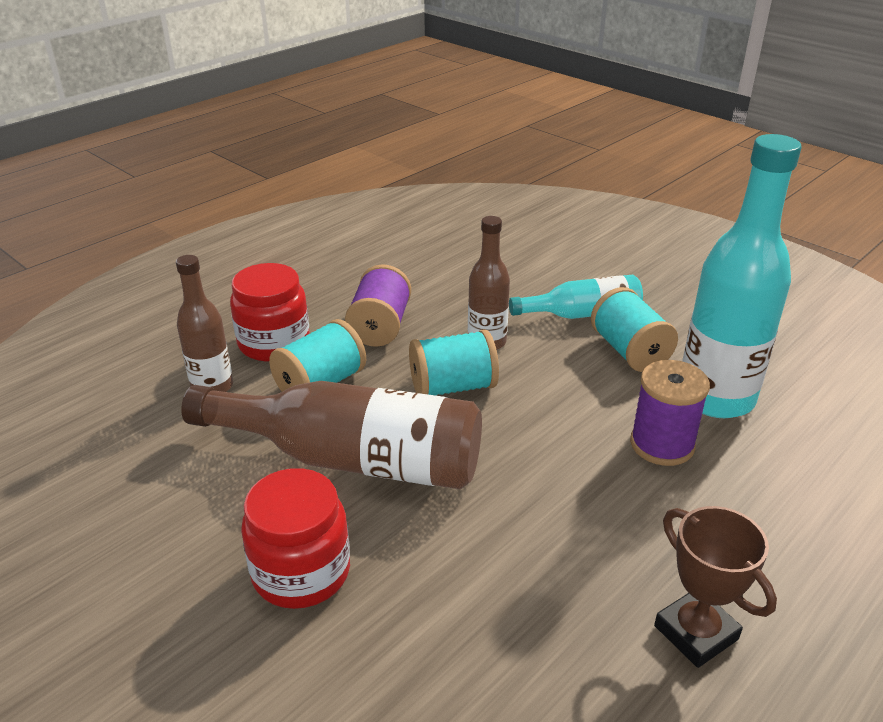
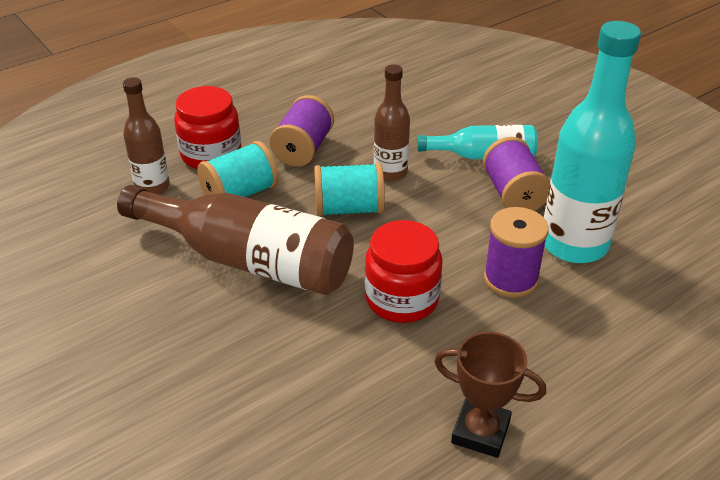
camera: 10 degrees right, 5 degrees up
red jar [241,468,350,609] -> red jar moved to [365,220,442,323]
turquoise spool [591,287,678,372] -> purple spool [483,137,550,211]
brown trophy [654,506,777,668] -> brown trophy turned 45 degrees counterclockwise [434,332,546,458]

